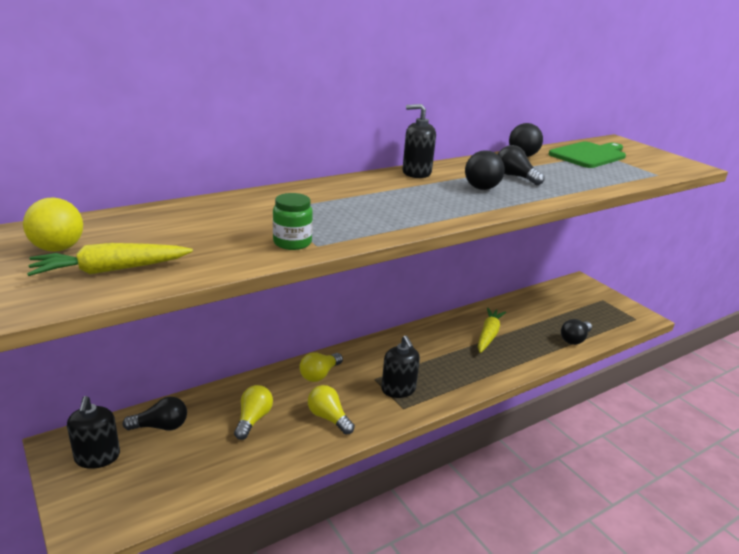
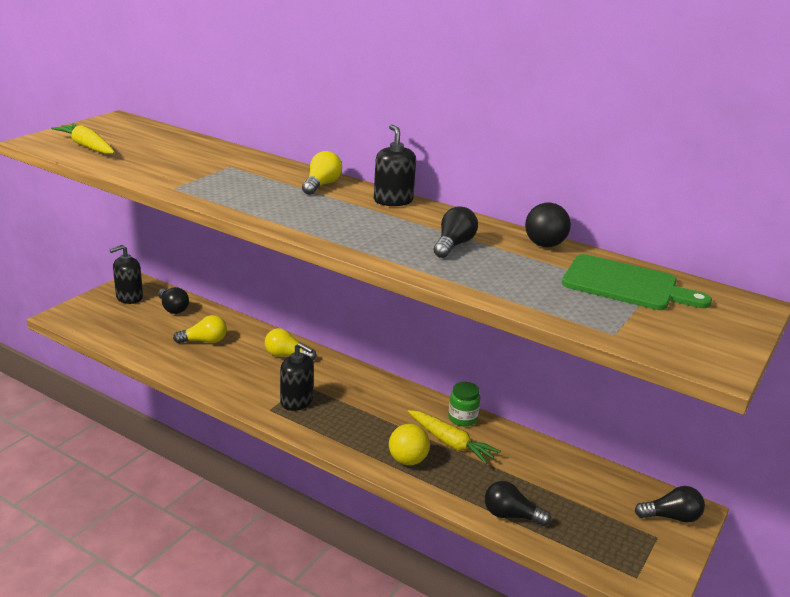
camera: 65 degrees right, 0 degrees up
yellow ball [23,198,83,252] -> yellow ball moved to [389,424,430,465]
green jar [273,193,313,250] -> green jar moved to [448,382,480,426]
yellow light bulb [308,385,355,435] -> yellow light bulb moved to [302,151,342,195]
black soap dispenser [381,335,420,398] -> black soap dispenser turned 105 degrees counterclockwise [280,343,314,411]
black ball [465,150,505,190] -> none
yellow carrot [478,307,506,353] -> yellow carrot turned 45 degrees clockwise [408,410,501,464]
none -> black light bulb [635,486,705,523]

